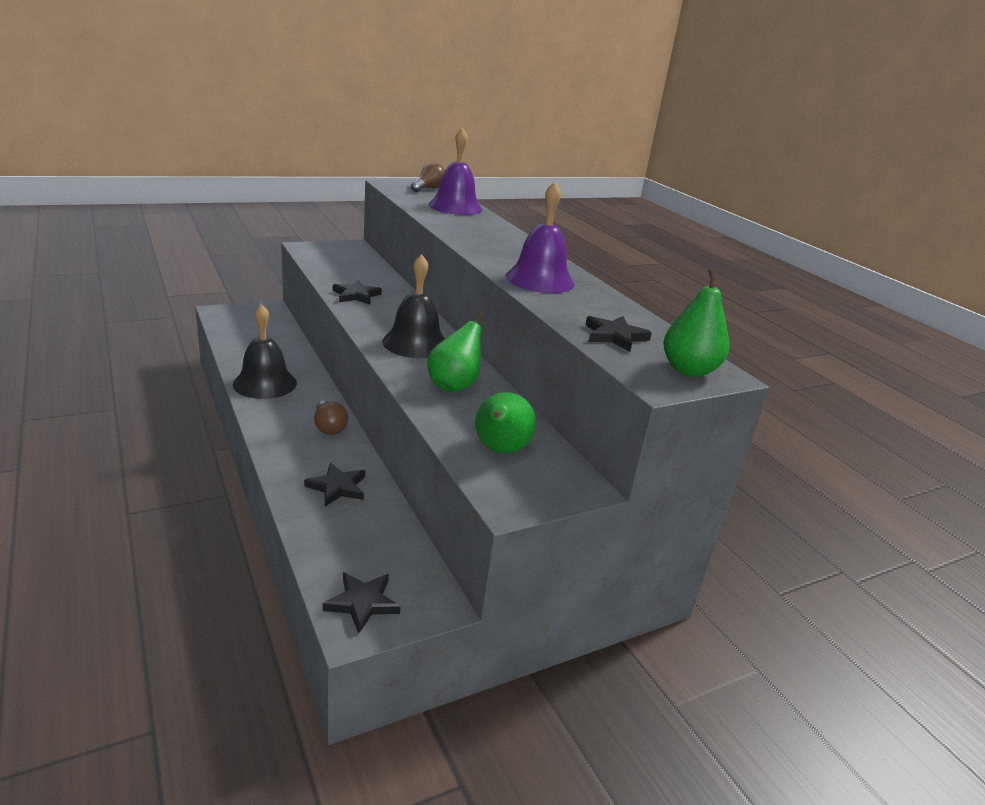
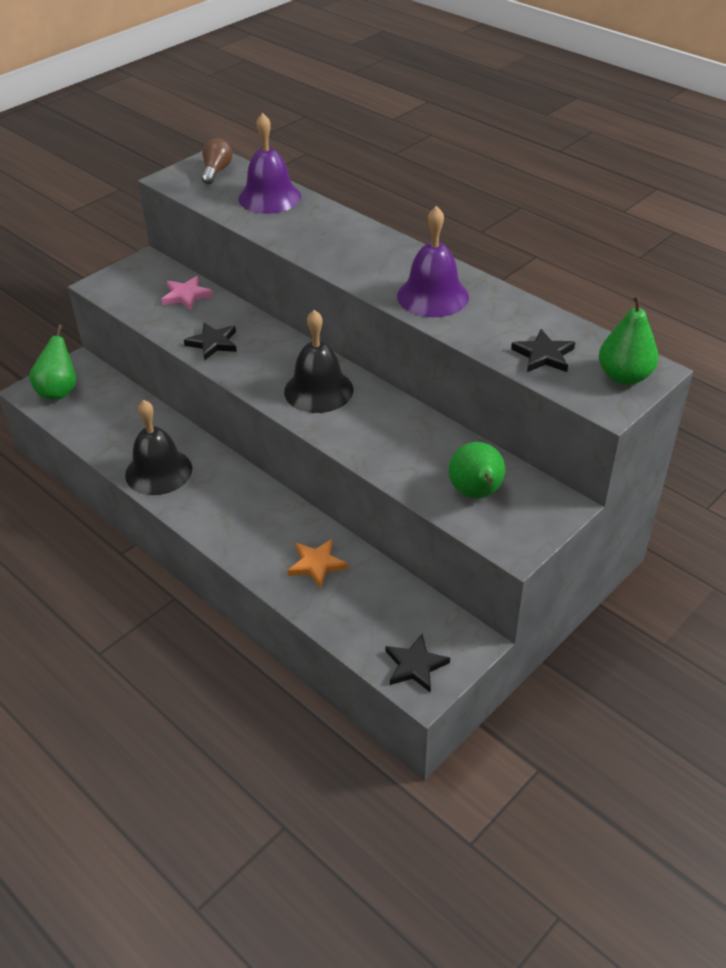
camera: 15 degrees left, 15 degrees up
black star [304,463,365,506] -> orange star [287,539,348,589]
brown light bulb [314,401,348,435] -> none
green pear [427,312,484,392] -> green pear moved to [29,324,76,400]
none -> pink star [161,276,213,311]

